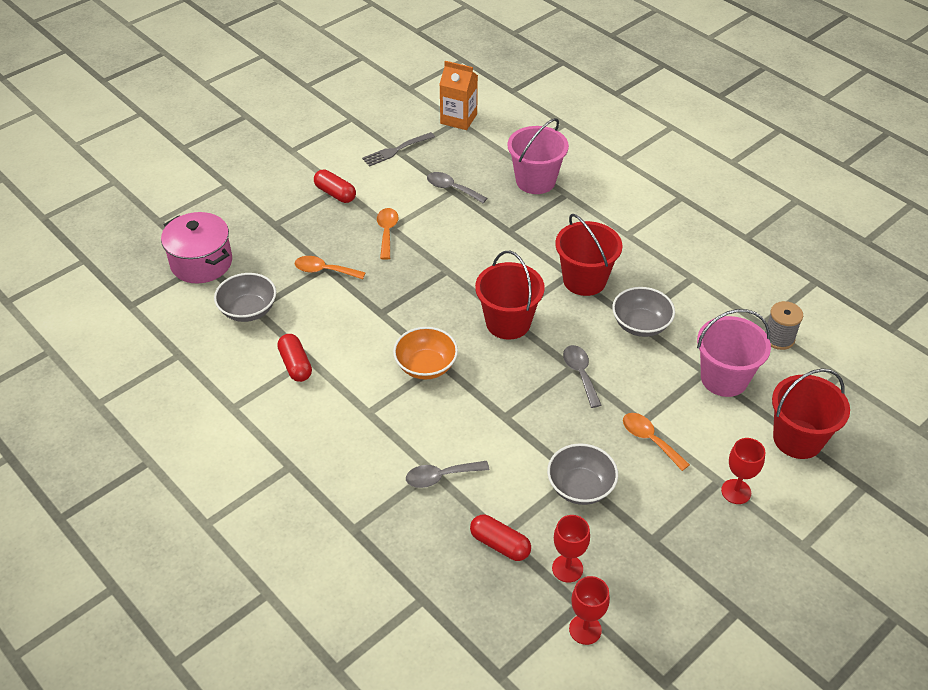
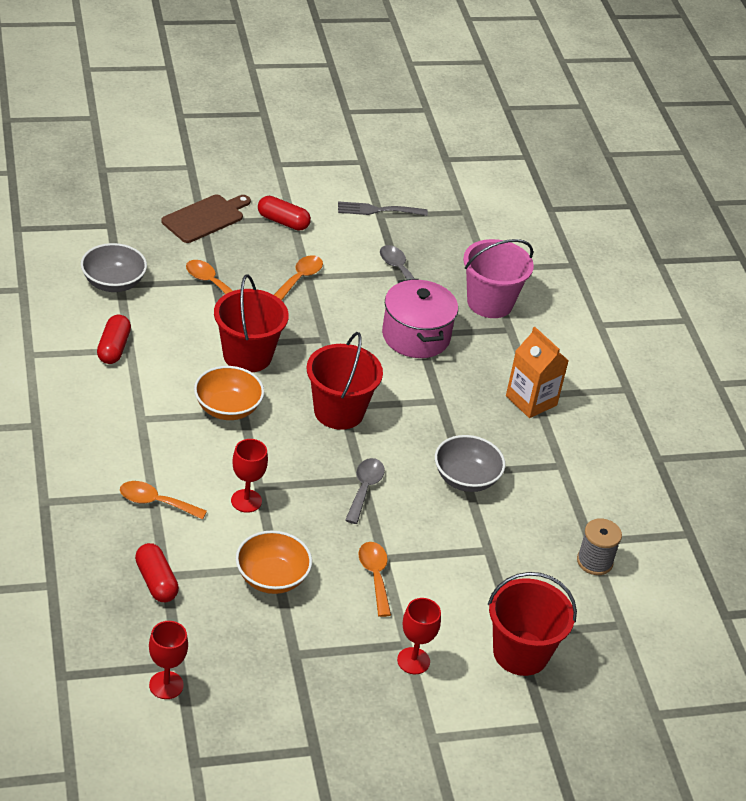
camera: 25 degrees right, 5 degrees down
pink pot [161,212,232,284] -> pink pot moved to [382,279,458,358]
red capsule [314,170,356,203] -> red capsule turned 45 degrees counterclockwise [258,196,311,231]
grey spoon [406,461,489,488] -> orange spoon [120,481,207,520]
orange carton [439,61,478,130] -> orange carton moved to [506,327,569,418]
grey bowl [547,443,618,505] -> orange bowl [236,531,312,594]
red goblet [552,515,590,583] -> red goblet moved to [231,439,268,513]
red bucket [555,214,622,296] -> red bucket moved to [214,275,289,372]
pink bucket [697,309,771,397] -> none
none -> brown cutting board [161,195,251,243]

